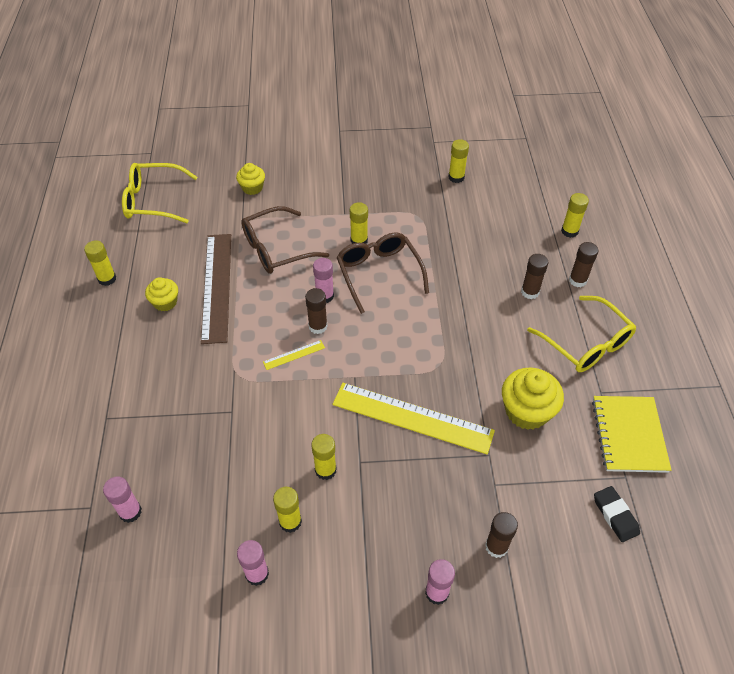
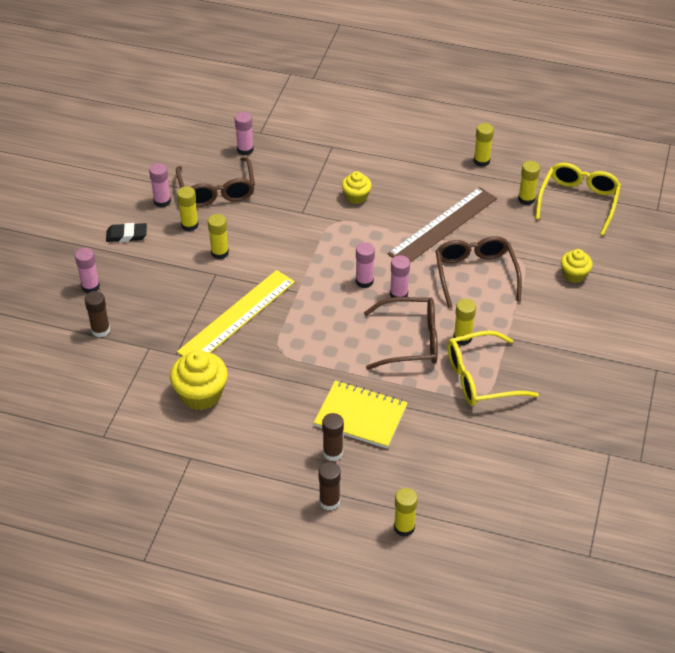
camera: 110 degrees right, 5 degrees down
yellow cupcake [145,277,178,311] -> yellow cupcake moved to [342,171,372,204]
brown ruler [201,234,231,344] -> brown ruler turned 60 degrees counterclockwise [388,187,497,263]
yellow ruler [263,340,325,370] -> none
brown glue stick [305,288,328,334] -> pink glue stick [356,242,375,288]
yellow glue stick [448,139,469,183] -> yellow glue stick moved to [518,161,540,205]
yellow glasses [527,296,636,372] -> yellow glasses moved to [447,330,539,406]
yellow notebook [592,396,671,473] -> yellow notebook moved to [314,380,408,449]
black eraser [594,486,640,542] -> black eraser moved to [106,223,147,242]
none -> brown glasses [176,157,255,207]

